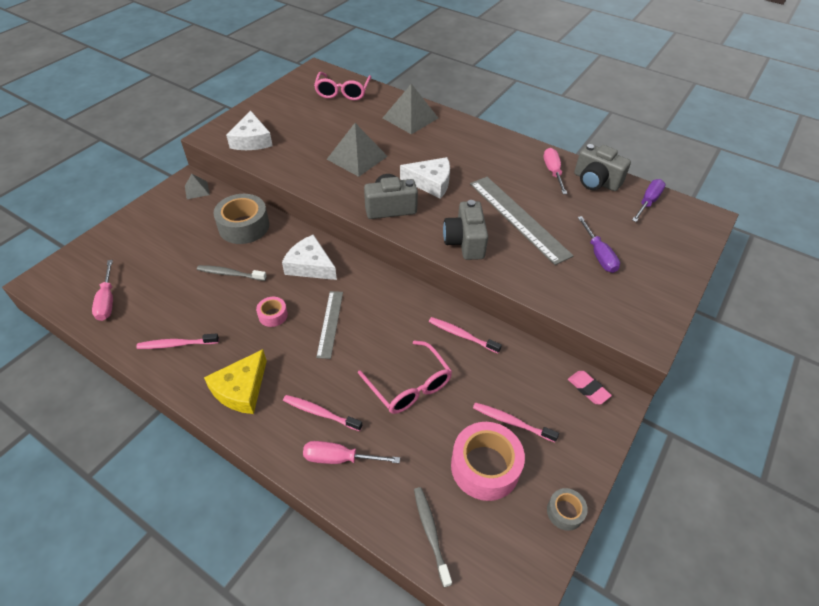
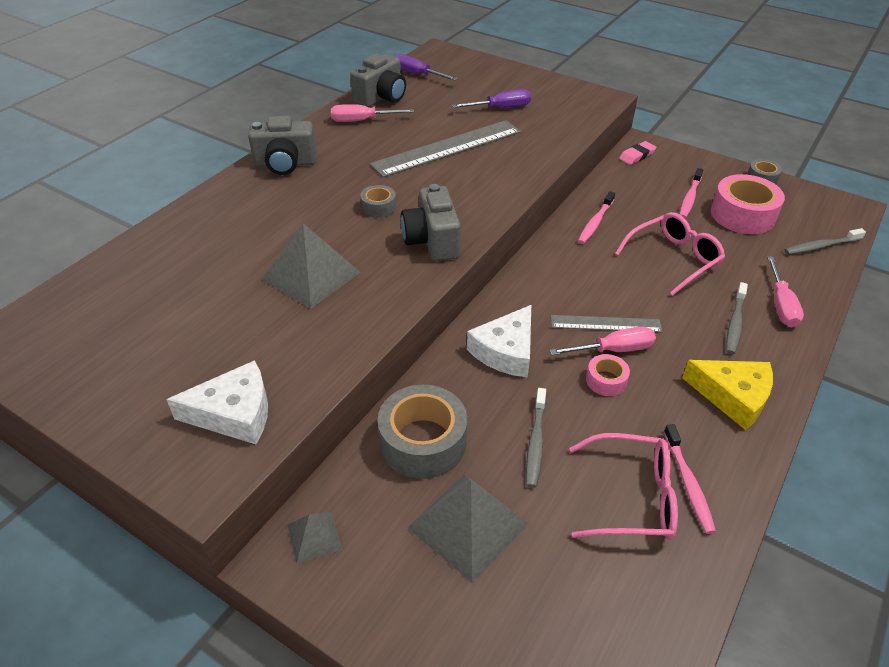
camera: 90 degrees left, 5 degrees down
pink screwdriver [92,260,113,321] -> pink screwdriver moved to [550,327,656,355]
pink toothbrush [283,395,362,431] -> grey toothbrush [726,282,748,354]
pink glasses [314,72,371,100] -> pink glasses moved to [569,433,678,540]
grey pyramid [383,84,438,134] -> grey pyramid moved to [407,475,528,583]
white cheese [400,157,450,199] -> grey tape [360,185,396,218]
grey camera [443,200,488,260] -> grey camera moved to [248,116,317,175]

